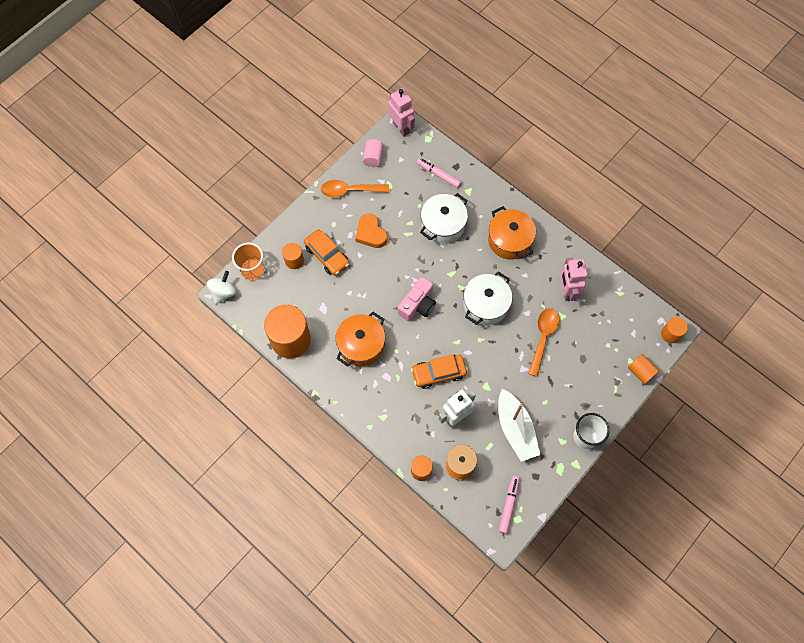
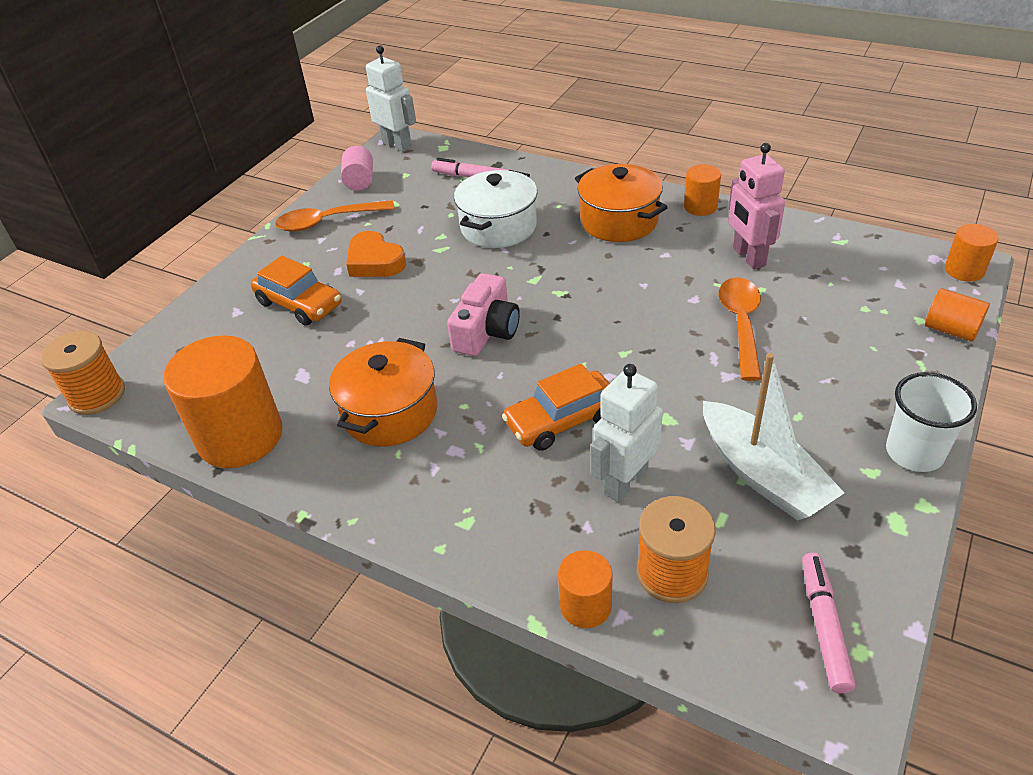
camera: 10 degrees left, 25 degrees down
white spinning top [207,271,237,304] -> orange spool [41,331,125,415]
orange cup [232,243,264,280] -> none
orange cylinder [282,243,304,269] -> orange cylinder moved to [684,165,721,216]
pink robot [388,88,415,137] -> white robot [366,45,416,152]
white pot [463,271,513,325] -> none

